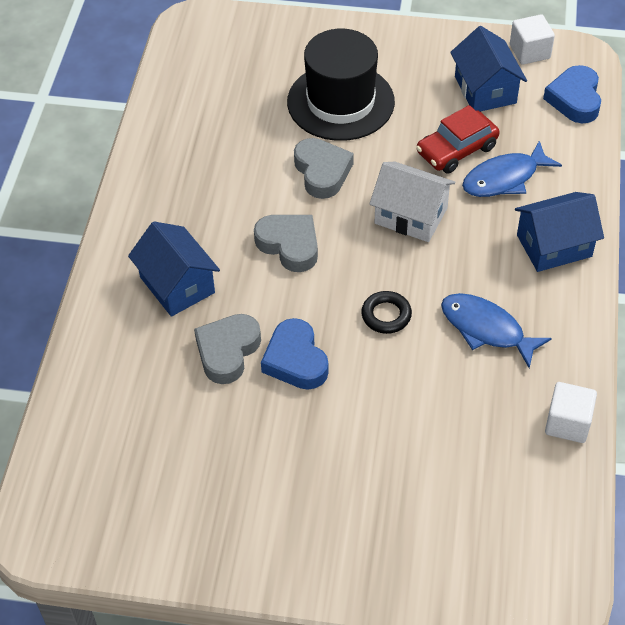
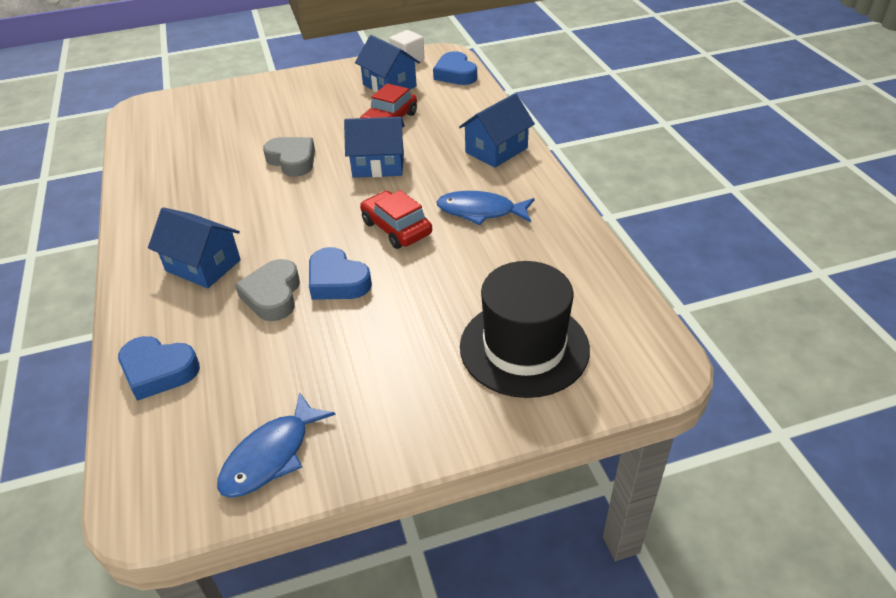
camera: 25 degrees left, 10 degrees down
grey heart [254,215,318,272] -> none
black hat [287,29,395,141] -> black hat moved to [460,261,590,398]
black ring [361,291,412,334] -> red car [360,190,432,249]
white house [369,162,455,242] -> blue house [344,117,405,178]
blue fish [462,141,562,197] -> blue fish moved to [217,392,336,498]
white cube [545,382,597,443] -> none
none -> blue heart [118,336,200,401]

